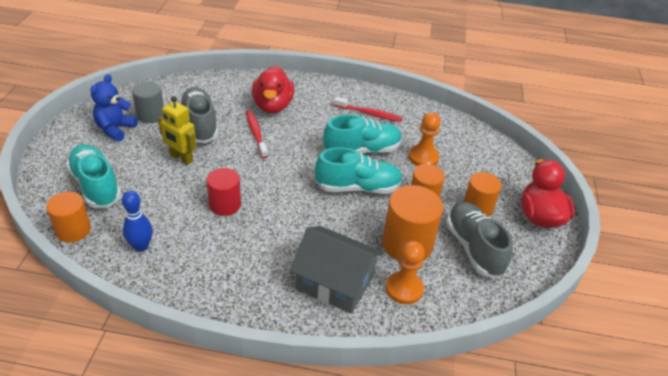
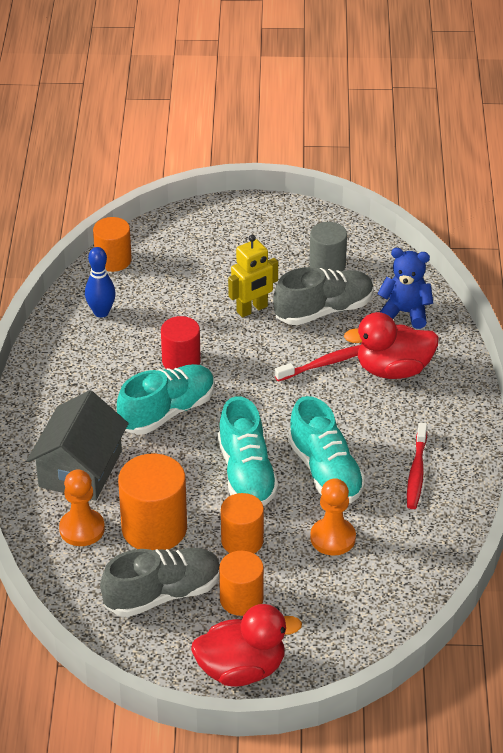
camera: 85 degrees right, 0 degrees up
turquoise shoe [66,144,121,208] -> turquoise shoe moved to [117,364,215,435]
blue teddy bear [90,74,138,142] -> blue teddy bear moved to [377,248,433,329]
yellow robot [158,96,196,165] -> yellow robot turned 150 degrees counterclockwise [228,235,278,318]

